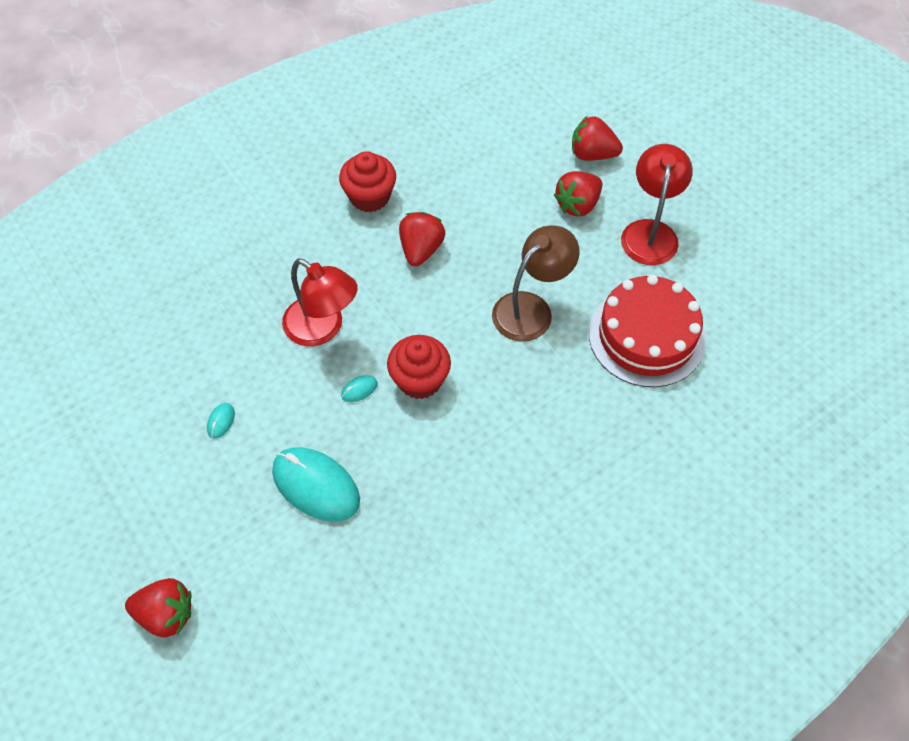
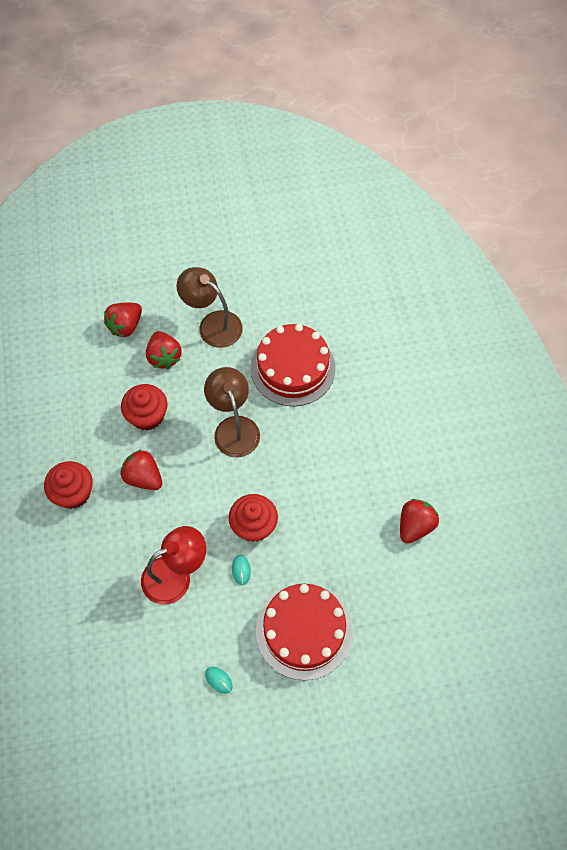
camera: 65 degrees left, 5 degrees up
red strawberry [125,578,191,638] -> red strawberry moved to [400,499,439,544]
turquoise mouse [272,447,360,522] -> red cake [256,583,353,680]
red lamp [621,144,693,265] -> brown lamp [177,267,243,348]
none -> red cupcake [121,384,167,431]

